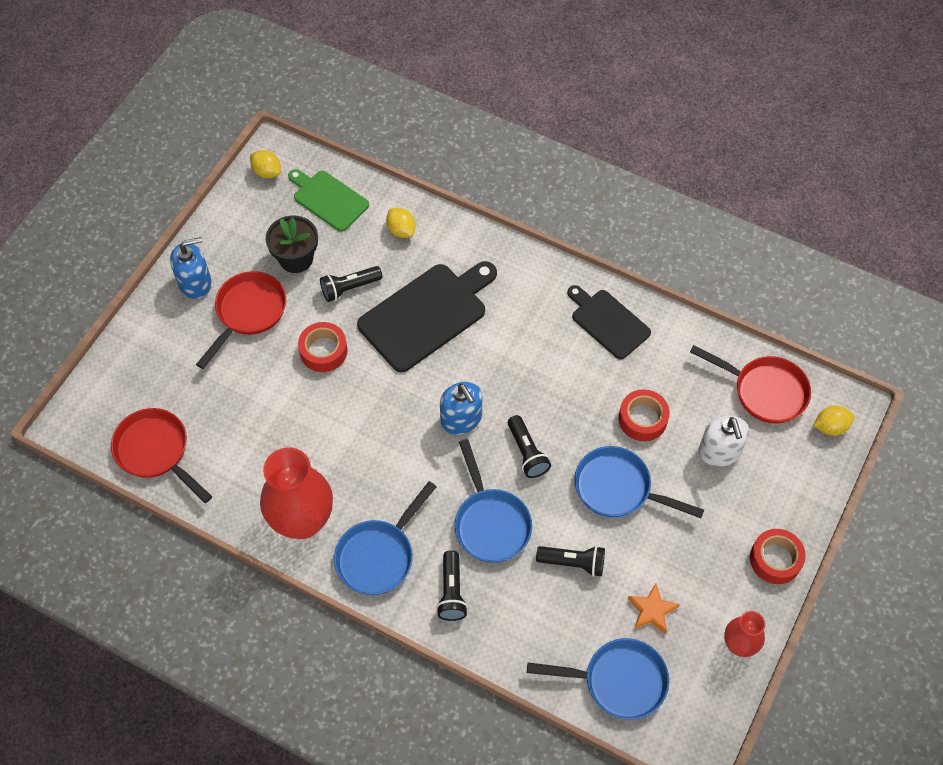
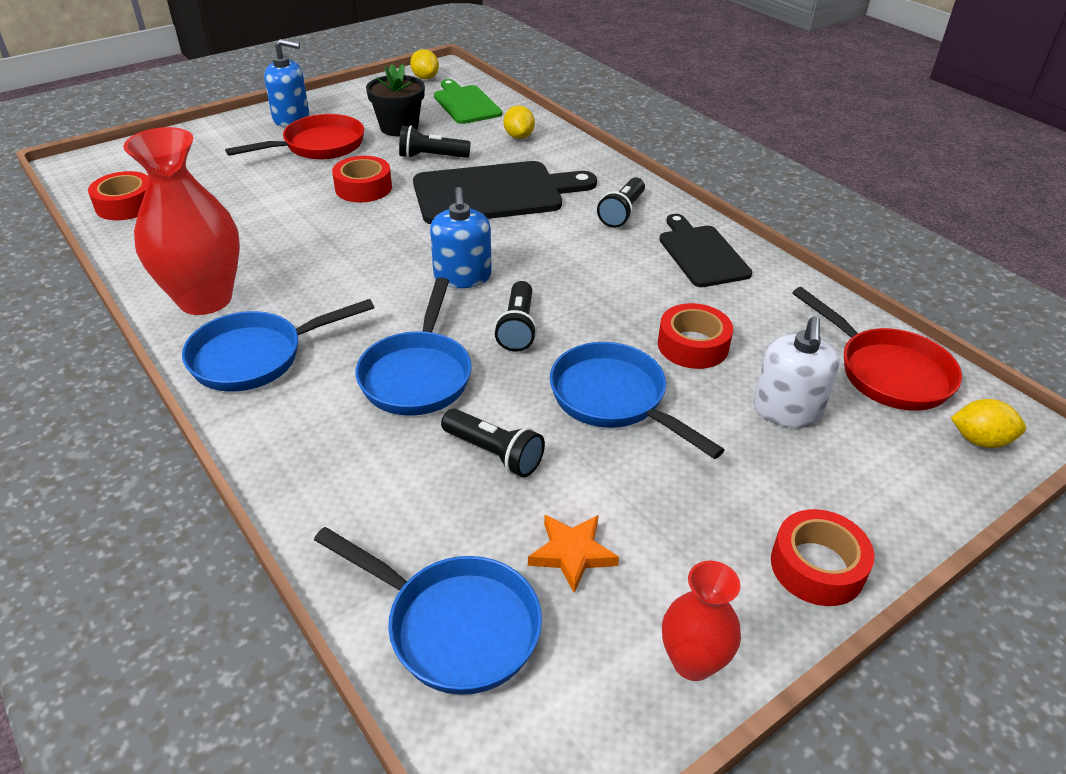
camera: 25 degrees right, 20 degrees down
red pan [111,408,212,503] -> red tape [88,171,148,220]
black flashlight [436,550,468,621] -> black flashlight moved to [597,177,645,228]

